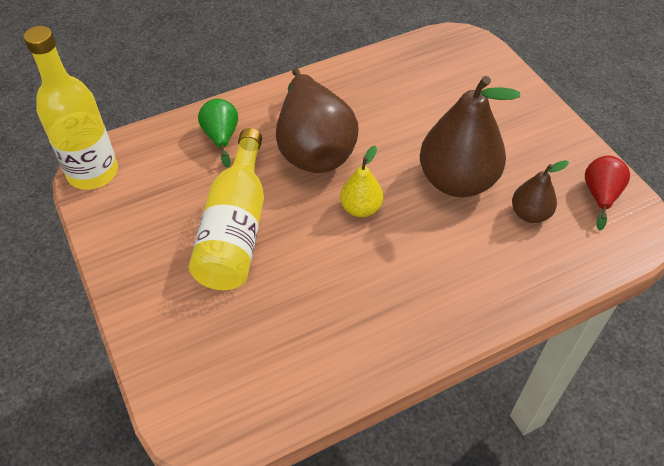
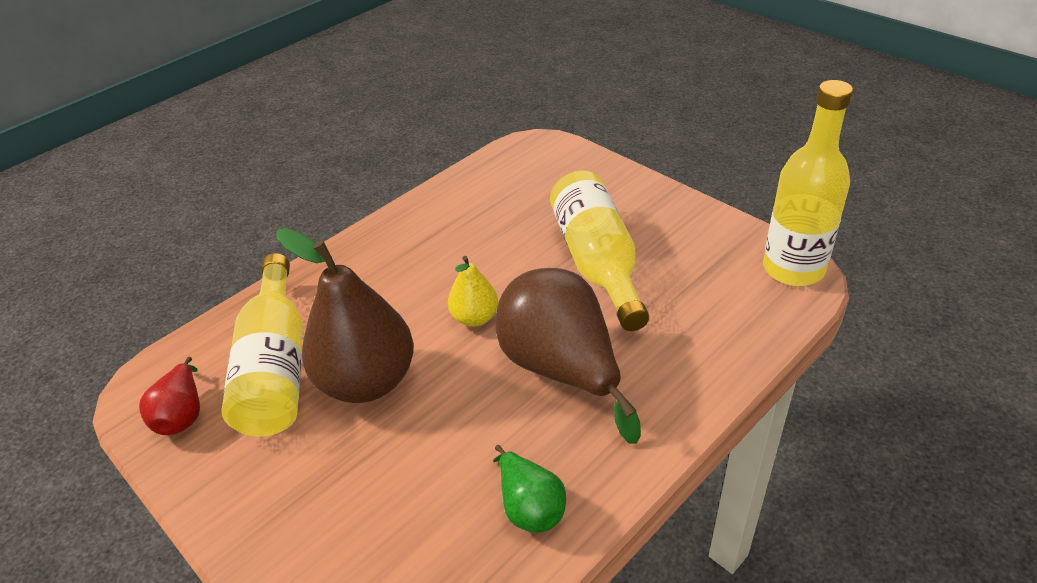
camera: 165 degrees right, 10 degrees down
green pear [198,98,238,168] -> green pear moved to [493,445,566,533]
brown pear [512,160,569,223] -> yellow bottle [221,253,303,437]

